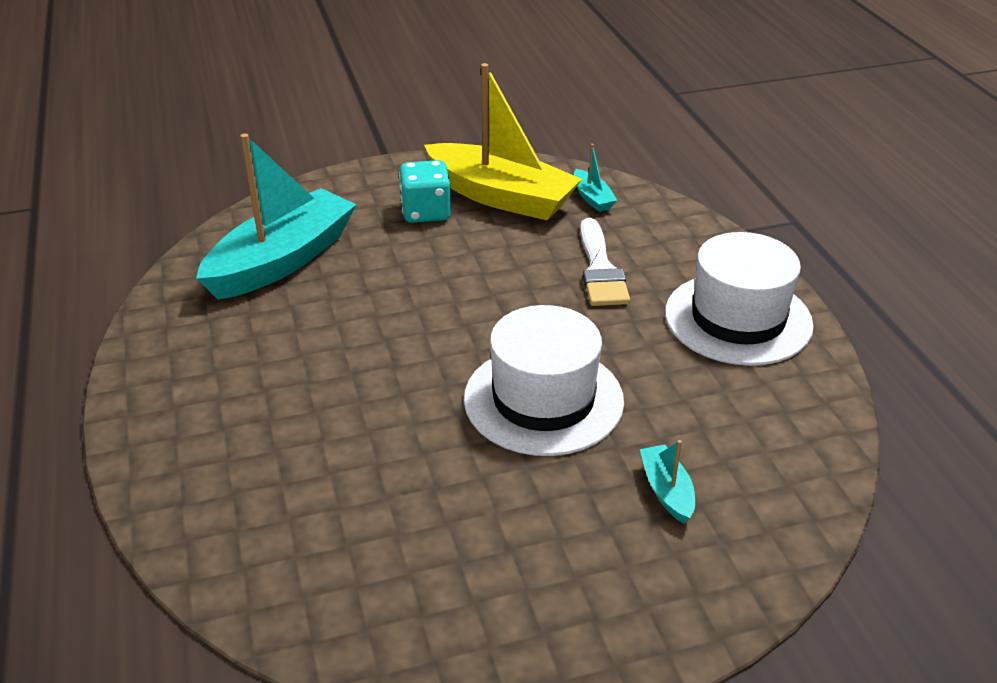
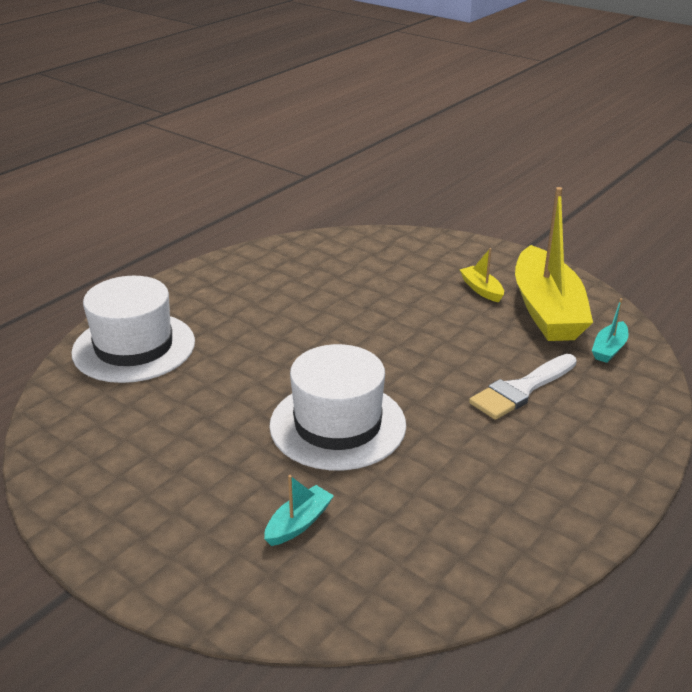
camera: 55 degrees right, 5 degrees down
turquoise boat [196,133,357,300] -> none
turquoise dice [399,160,451,223] -> yellow boat [460,248,504,302]
white hat [665,232,814,366] -> white hat moved to [71,276,195,383]

